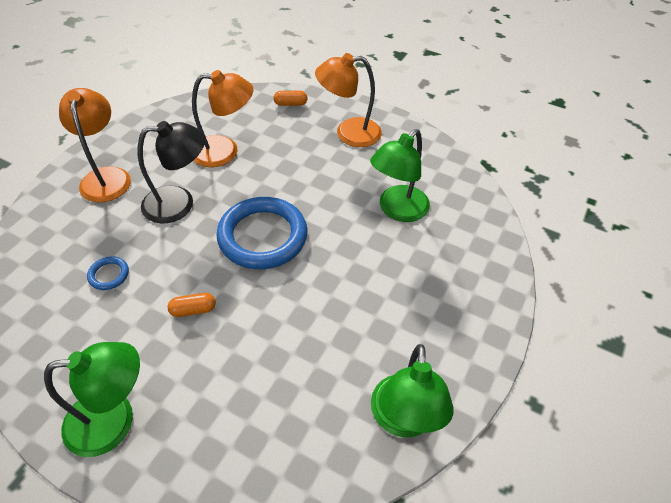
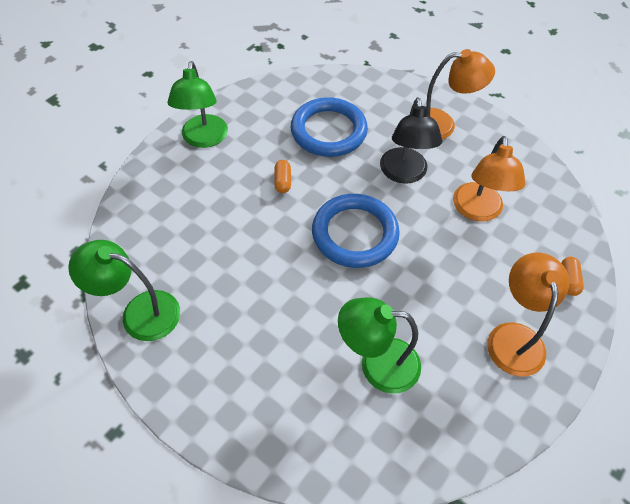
camera: 100 degrees right, 5 degrees up
blue ring [87,256,129,290] -> blue ring [291,97,368,157], size x2.39
green lamp [370,129,430,222] -> green lamp turned 45 degrees counterclockwise [338,297,421,394]

